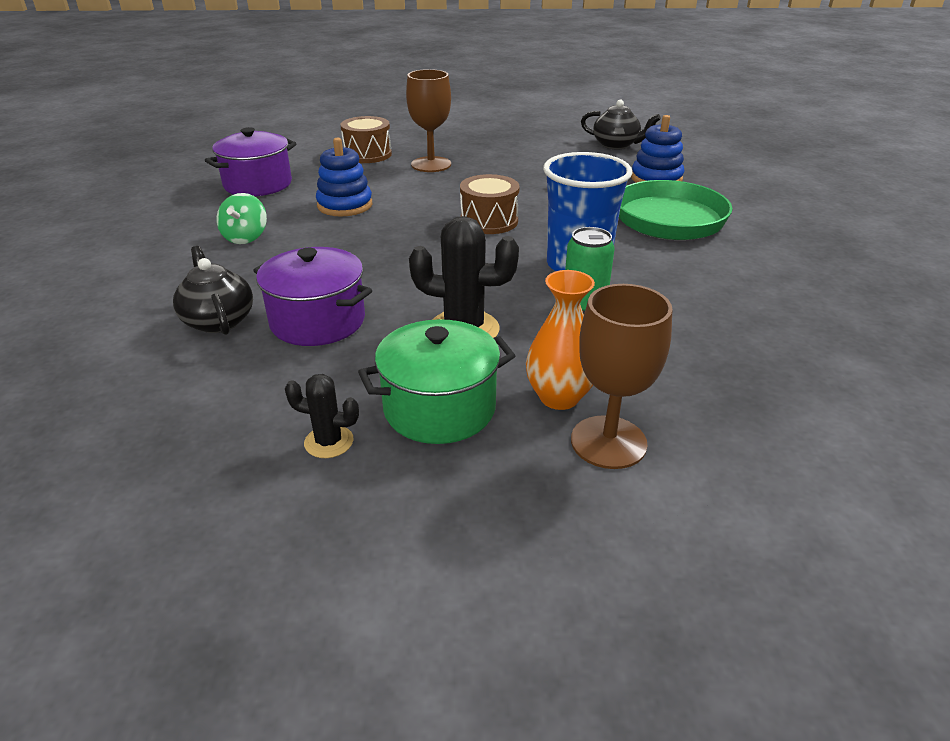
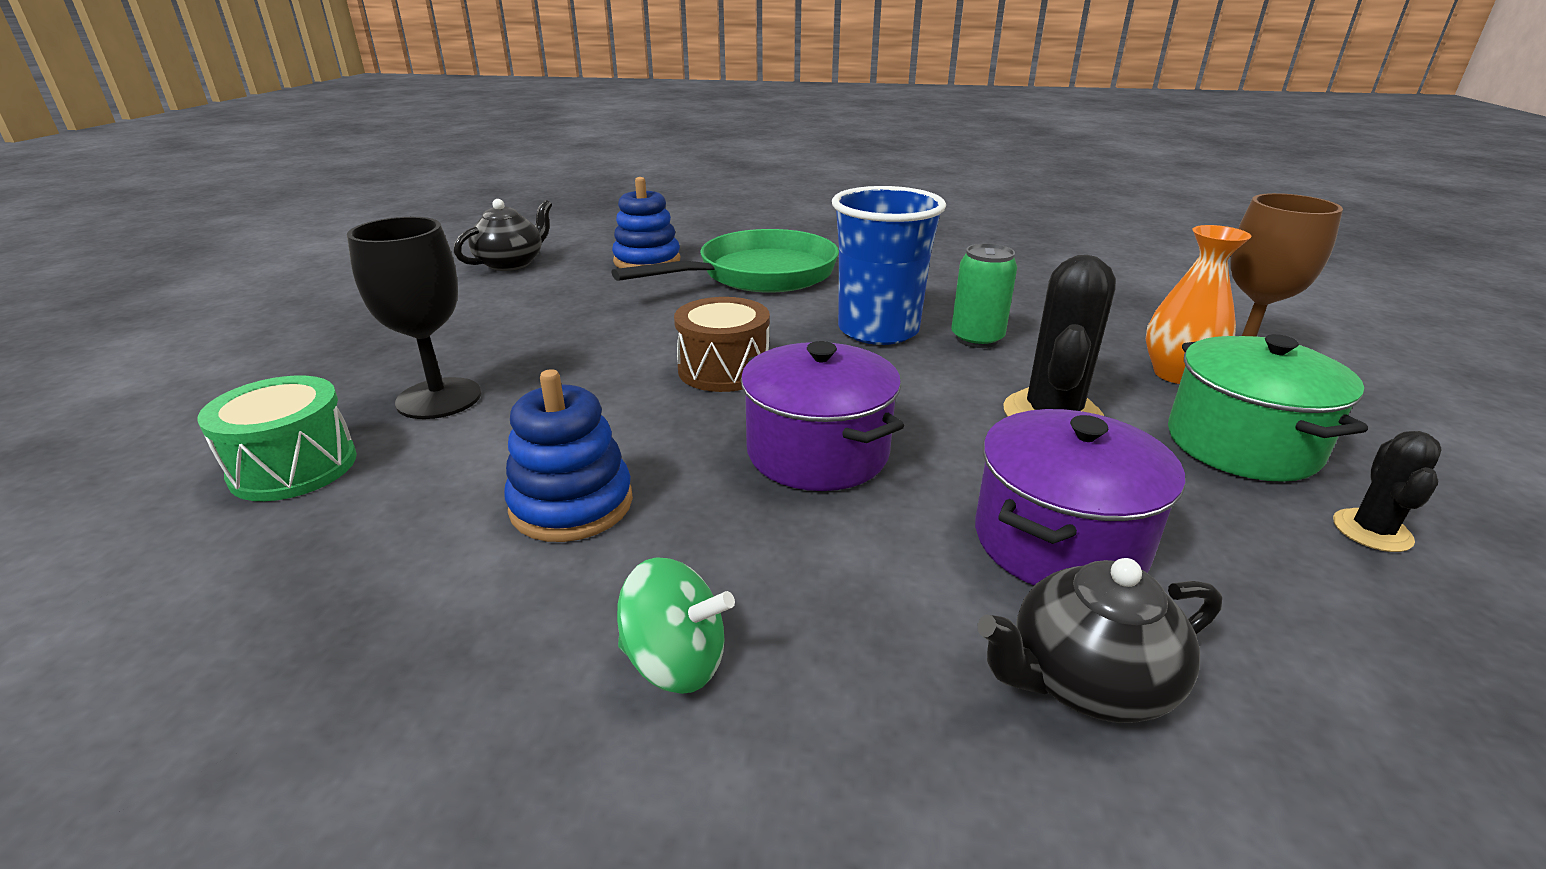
camera: 80 degrees left, 5 degrees down
purple pot [205,127,297,196] -> purple pot moved to [741,341,904,491]
brown drum [340,116,392,163] -> green drum [197,375,357,501]
brown goblet [406,69,451,172] -> black goblet [347,217,481,419]

